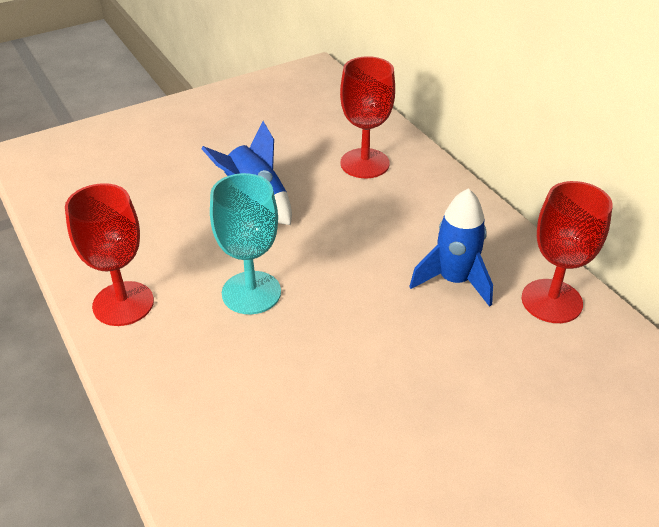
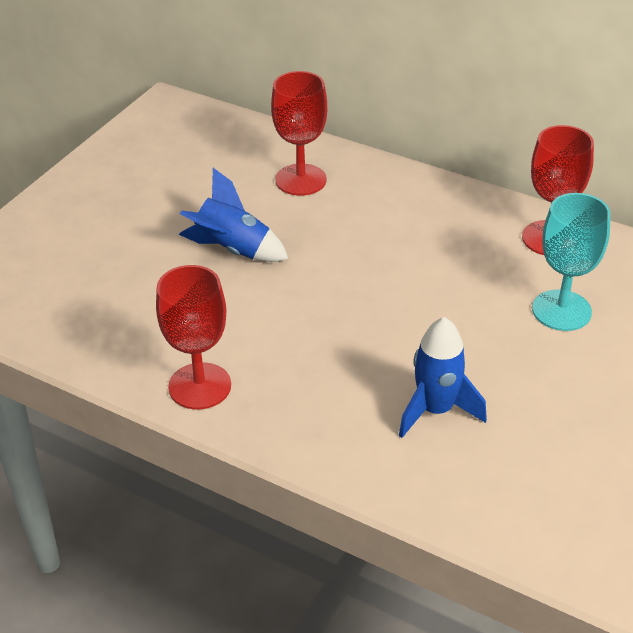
camera: 30 degrees left, 0 degrees up
turquoise goblet [210,173,281,314] -> turquoise goblet moved to [532,193,611,331]
blue rocket [409,188,493,307] -> blue rocket moved to [399,317,487,438]

